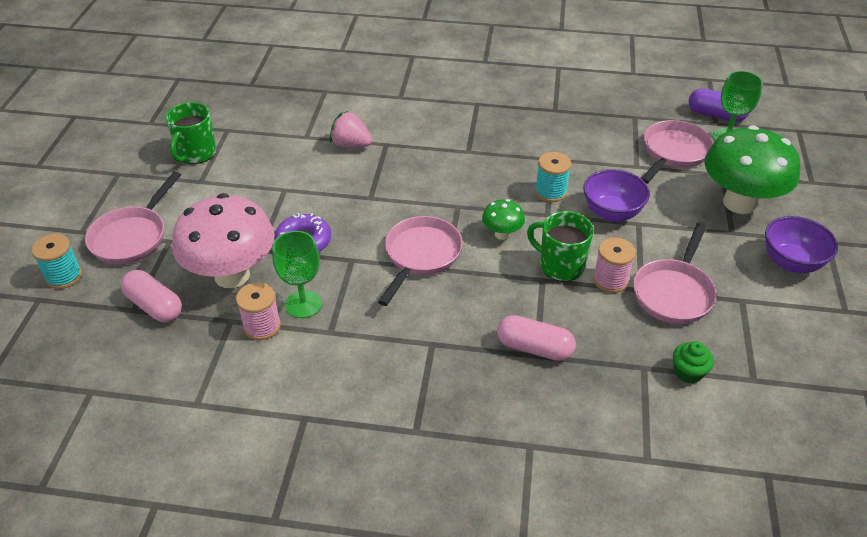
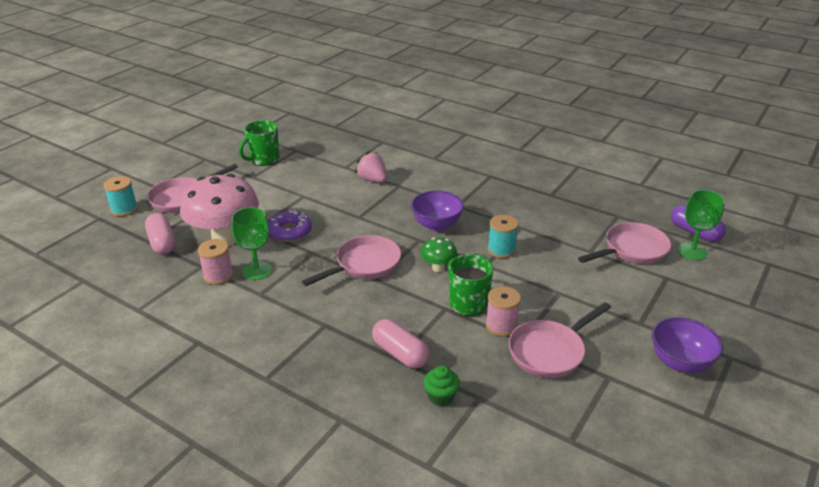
camera: 25 degrees right, 10 degrees down
purple bowl [583,169,650,222] -> purple bowl moved to [411,191,464,231]
green cupcake [673,341,714,384] -> green cupcake moved to [423,366,460,406]
green mushroom [705,125,800,214] -> none

